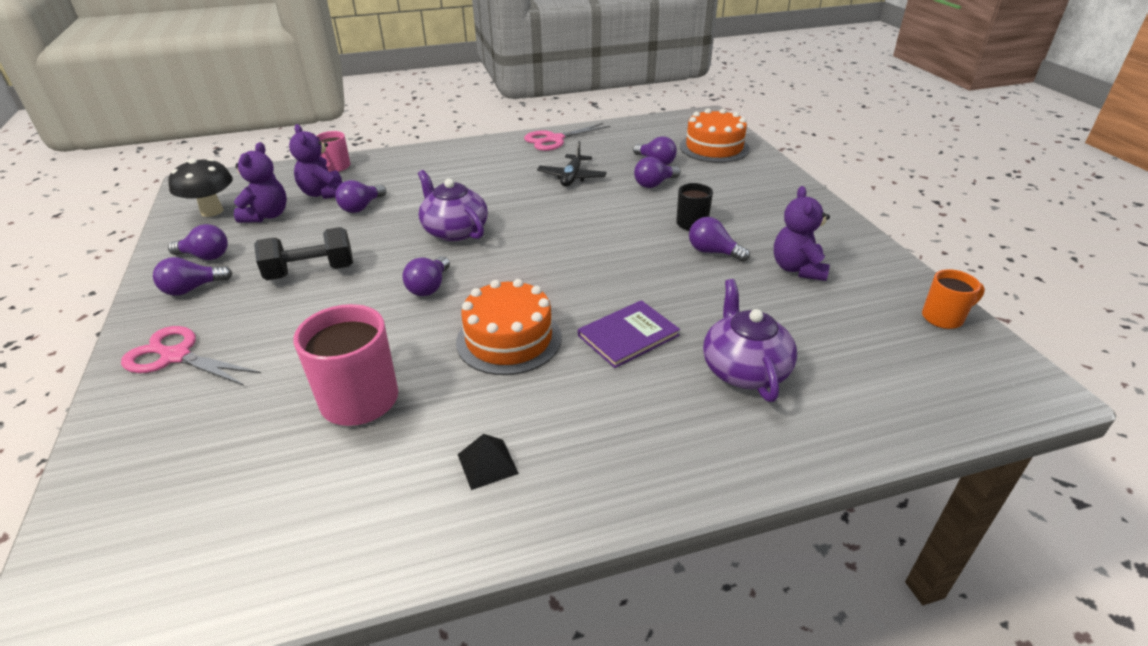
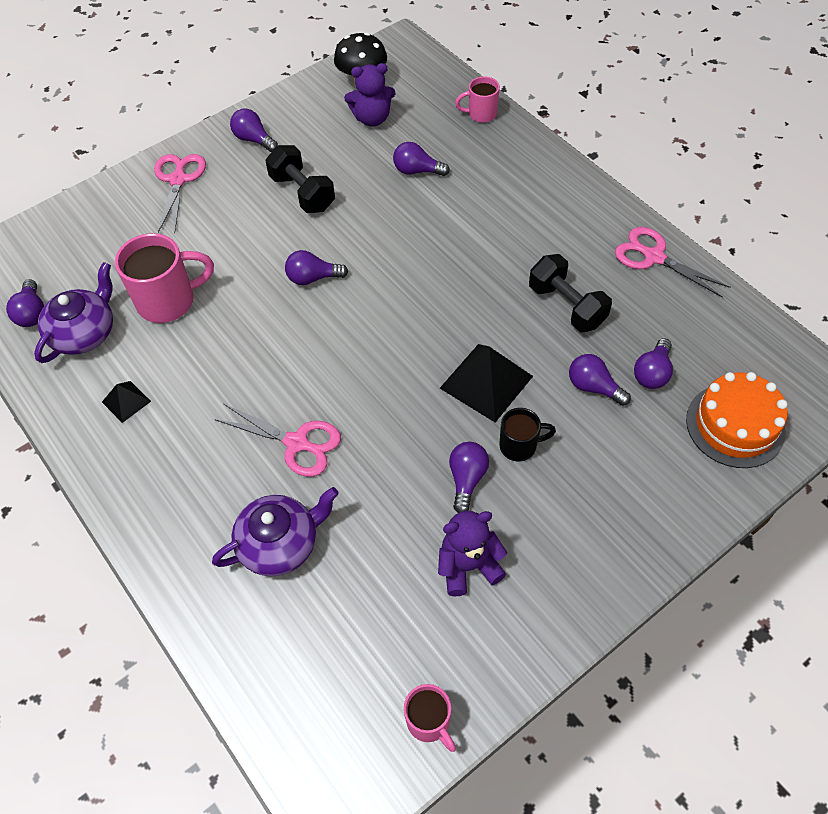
camera: 70 degrees right, 20 degrees up
purple light bulb [168,224,228,260] -> purple light bulb moved to [6,279,44,327]
purple teddy bear [289,124,343,199] -> none
purple teapot [418,170,488,241] -> purple teapot moved to [34,262,113,363]
orange cake [456,279,562,375] -> none
black plane [537,141,607,187] -> black dumbbell [529,254,612,332]
purple book [578,300,680,368] -> pink scissors [215,404,341,477]
orange mug [922,269,985,329] -> pink mug [404,684,456,752]
none -> black pyramid [440,344,533,422]

